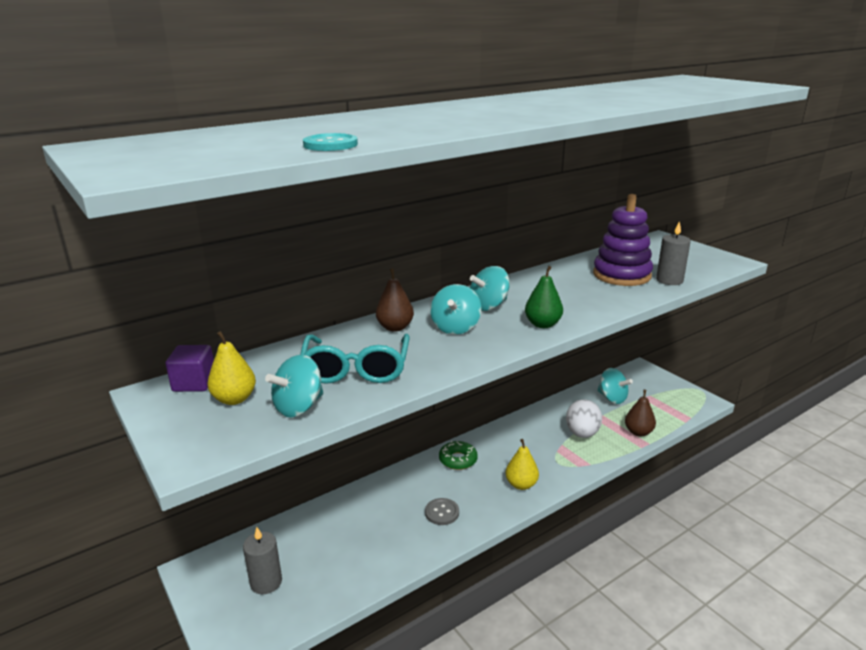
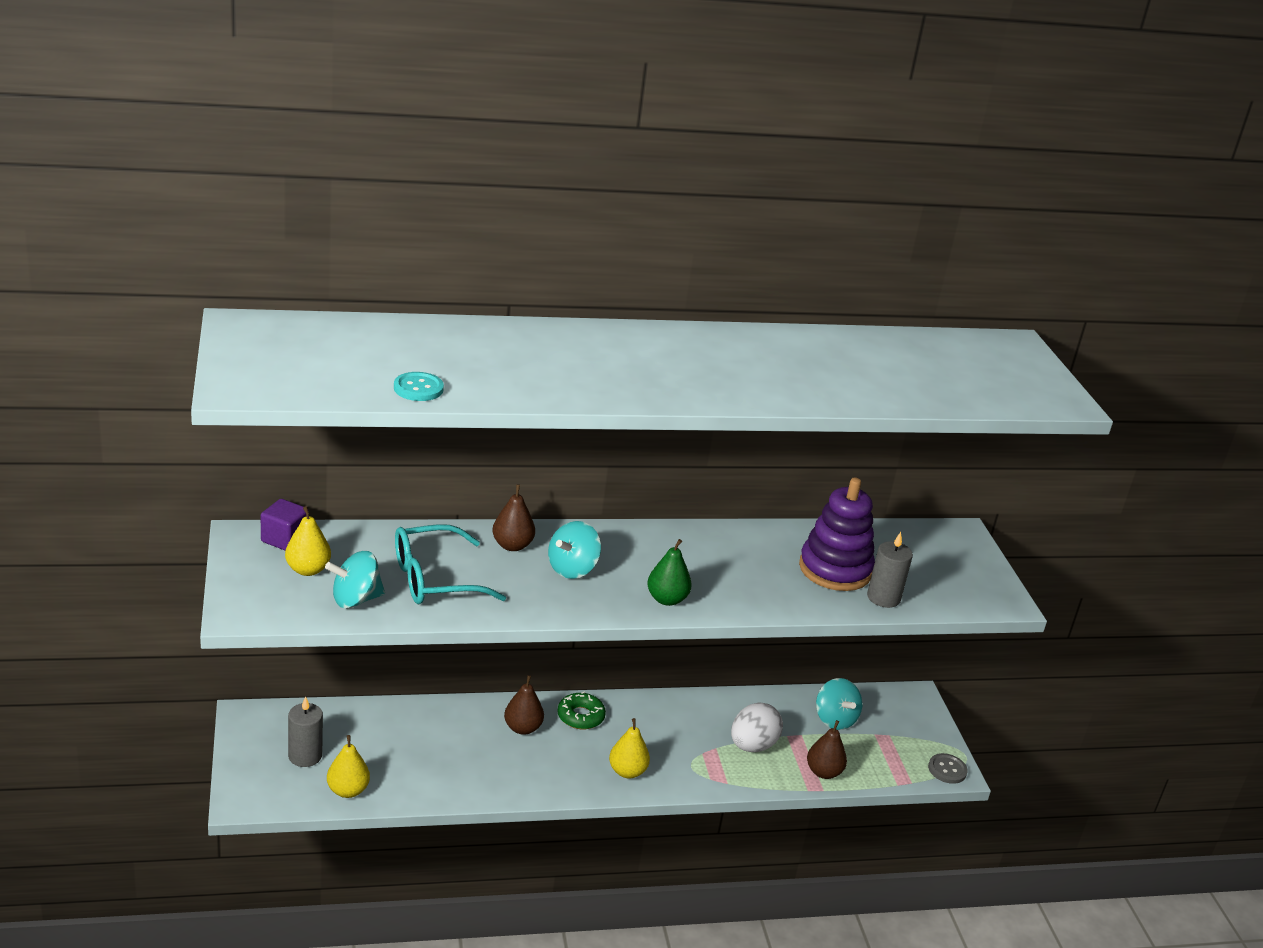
camera: 20 degrees right, 5 degrees up
turquoise glasses [300,334,410,384] -> turquoise glasses turned 45 degrees clockwise [395,524,506,604]
grey button [425,498,459,525] -> grey button moved to [928,753,968,784]
turquoise spinning top [470,266,510,311] -> none
none -> yellow pear [327,735,370,798]
none -> brown pear [504,675,544,735]

